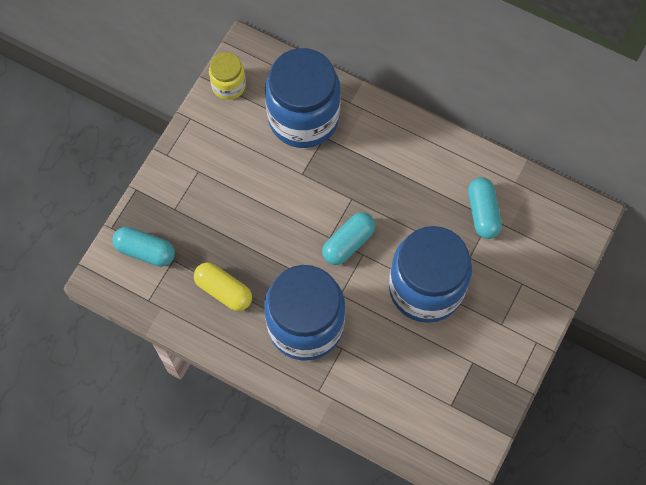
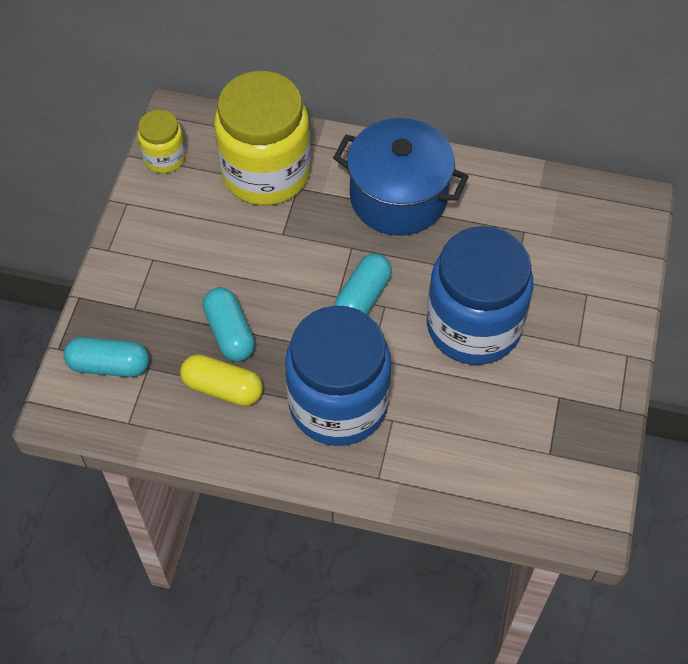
camera: 15 degrees left, 10 degrees down
blue jar [265,48,340,148] -> yellow jar [214,71,311,205]
turquoise capsule [468,177,502,239] -> turquoise capsule moved to [203,287,255,362]
none -> blue pot [333,118,469,236]

